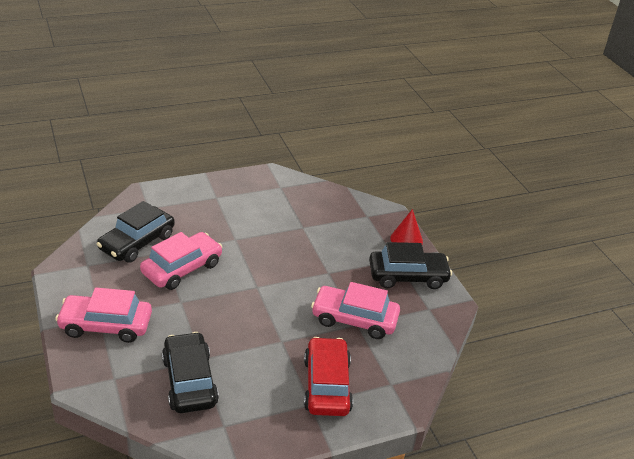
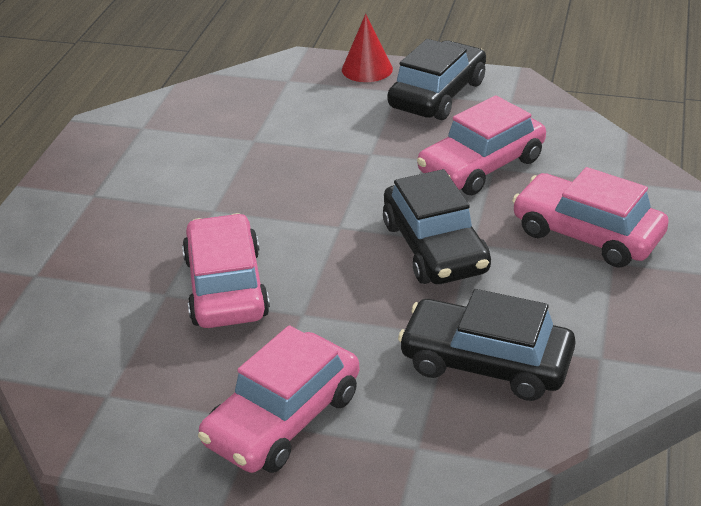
camera: 50 degrees left, 0 degrees up
black car [97,201,175,263] -> black car moved to [383,169,491,284]
red car [304,337,353,416] -> pink car [512,167,669,268]

